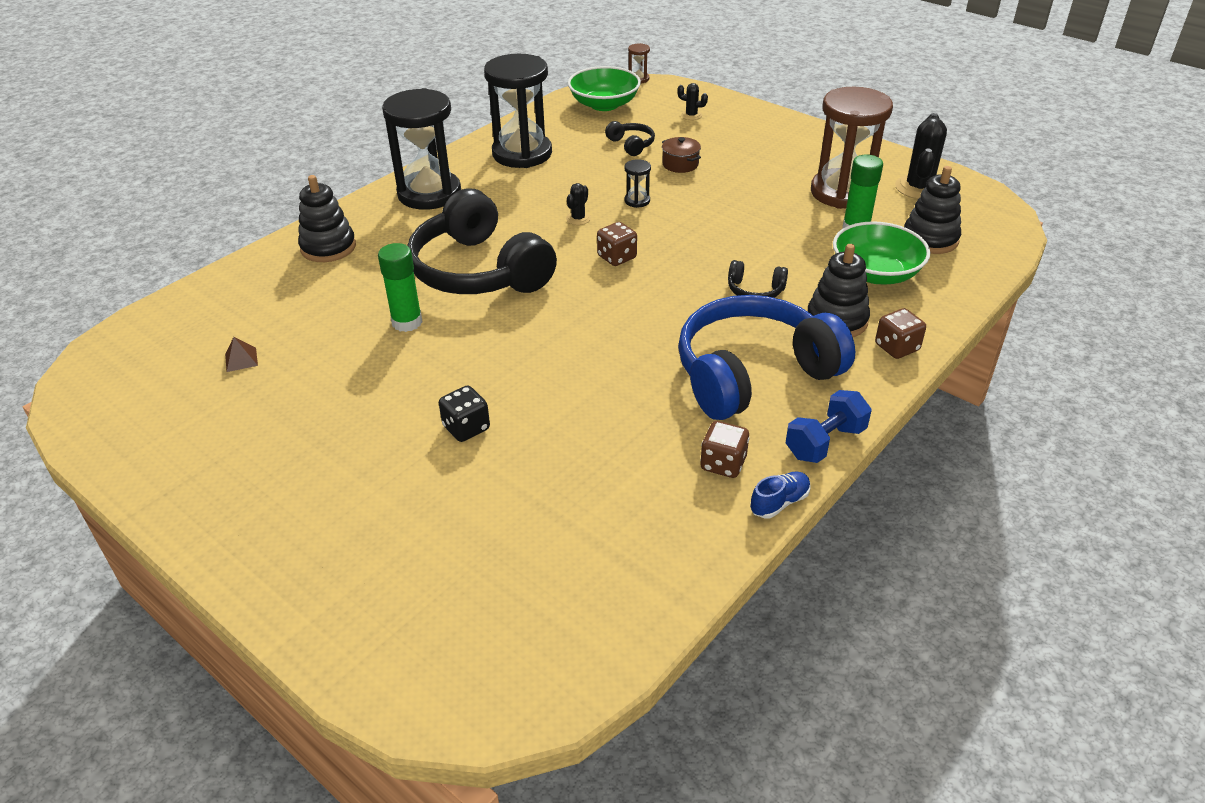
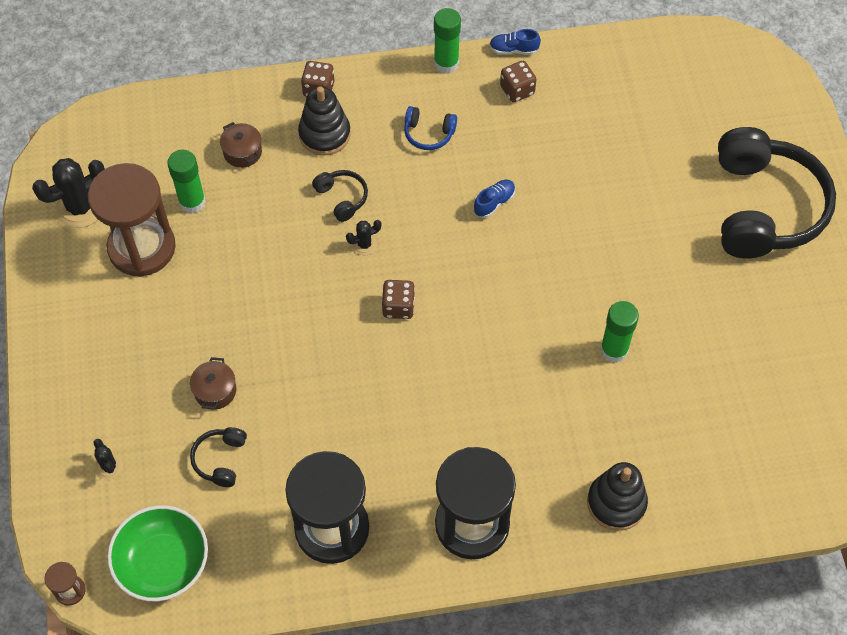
camera: 140 degrees left, 20 degrees up
brown pyramid [225,337,258,372] -> none
black headphones [407,188,557,294] -> black headphones moved to [718,127,836,258]
black dice [439,386,490,442] -> none
black cactus [566,183,591,225] -> black cactus moved to [346,220,381,255]
black hourglass [625,159,651,208] -> none
blue headphones [678,295,855,420] -> blue headphones [404,106,457,150], size x0.41
blue dumbbell [786,390,872,463] -> green glue stick [434,8,461,74]
green bowl [833,221,930,285] -> brown pot [220,122,262,168]
black stacking toy [904,166,961,254] -> none
none -> blue shoe [474,180,515,218]

